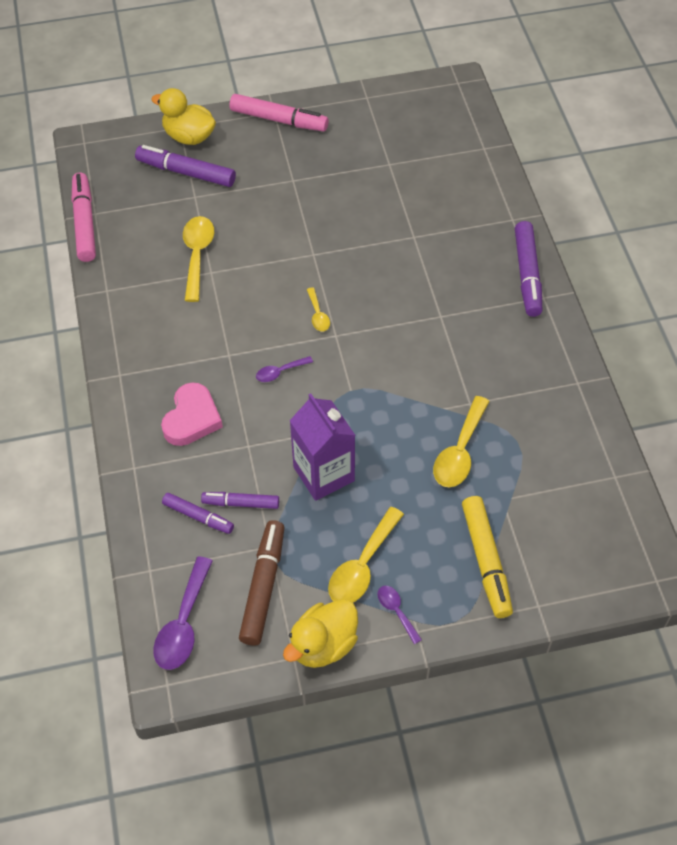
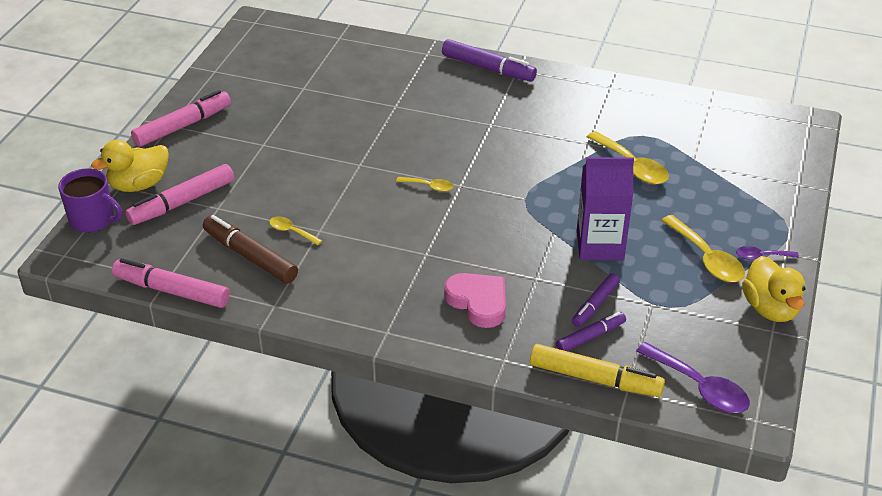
camera: 60 degrees left, 15 degrees down
purple marker [135,145,236,187] -> pink marker [125,164,234,225]
yellow spoon [183,216,214,302] -> yellow spoon [269,216,322,245], size x0.54
brown marker [239,520,285,646] -> brown marker moved to [203,215,298,283]
purple spoon [256,356,313,382] -> none
yellow marker [462,496,513,618] -> yellow marker moved to [530,344,665,397]
none -> purple mug [58,168,122,232]

